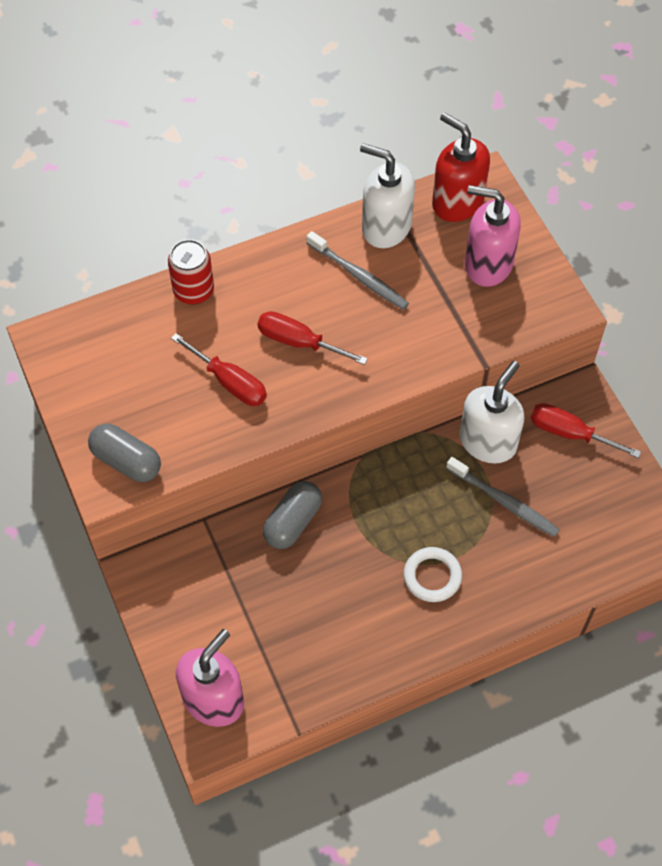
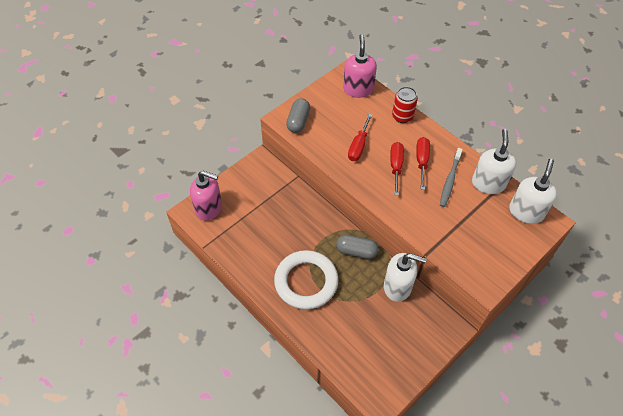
camera: 70 degrees right, 5 degrees down
grey capsule [263,481,322,549] -> grey capsule moved to [336,235,378,259]
white ring [404,547,462,602] -> white ring [274,250,338,310], size x1.97
red soap dispenser [432,112,490,222] -> white soap dispenser [509,159,557,224]
grey toothbrush [446,457,560,537] -> none
pink soap dispenser [465,185,521,287] -> pink soap dispenser moved to [343,34,377,98]
red screwdriver [530,403,641,458] -> red screwdriver moved to [416,137,430,190]

